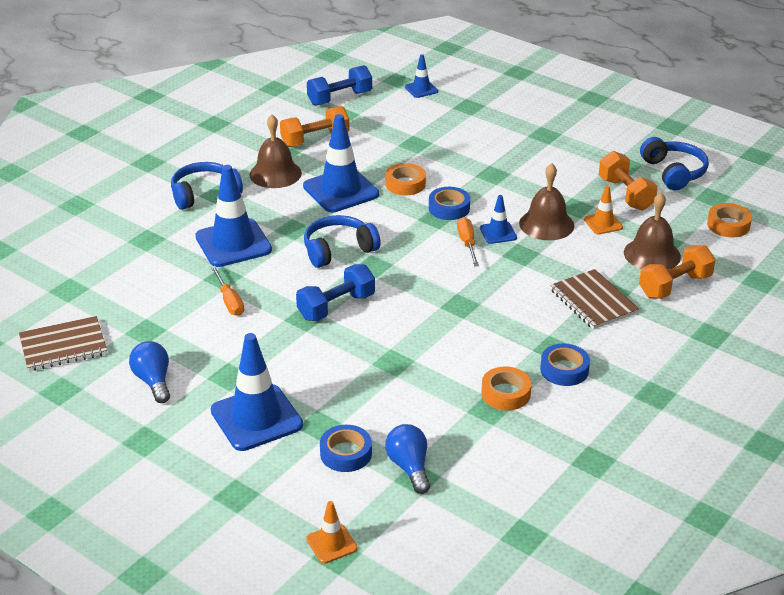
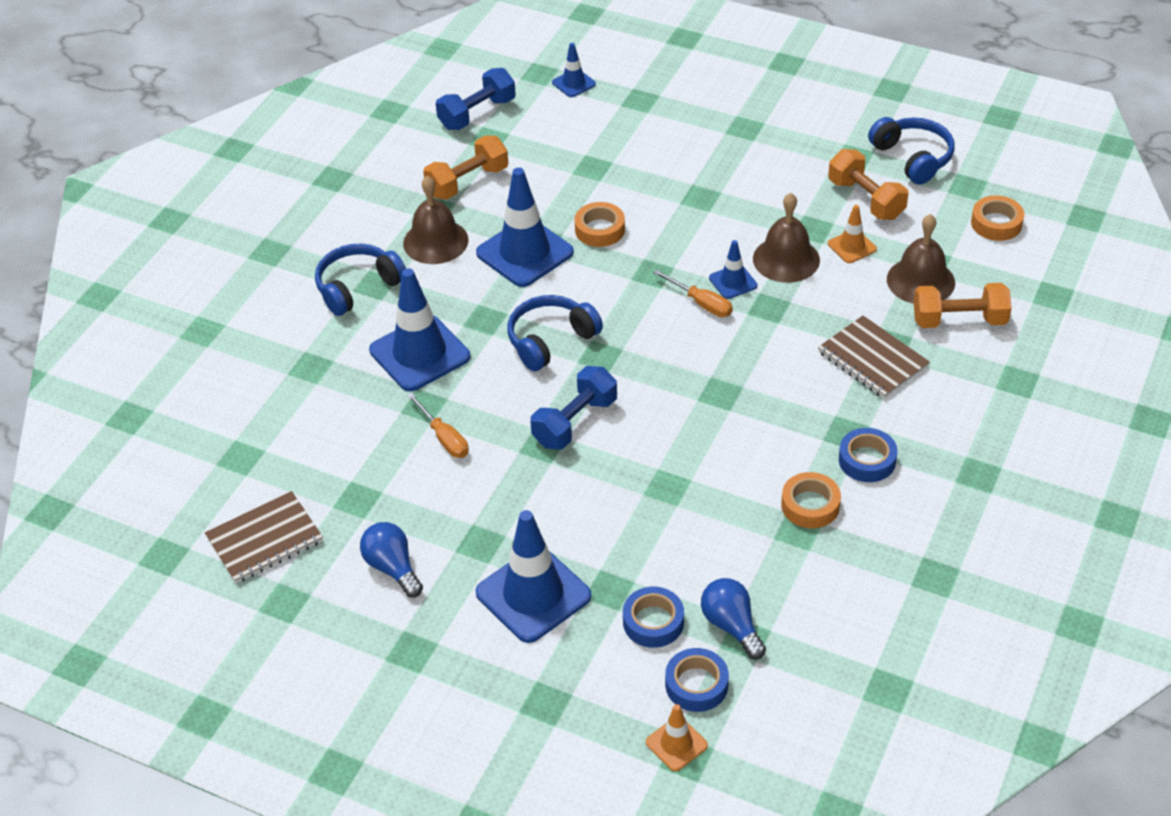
camera: 10 degrees left, 10 degrees up
blue tape [429,187,470,220] -> blue tape moved to [665,648,729,712]
orange screwdriver [457,217,479,266] -> orange screwdriver turned 150 degrees clockwise [653,269,733,317]
orange dumbbell [639,245,716,299] -> orange dumbbell turned 45 degrees clockwise [914,283,1012,328]

